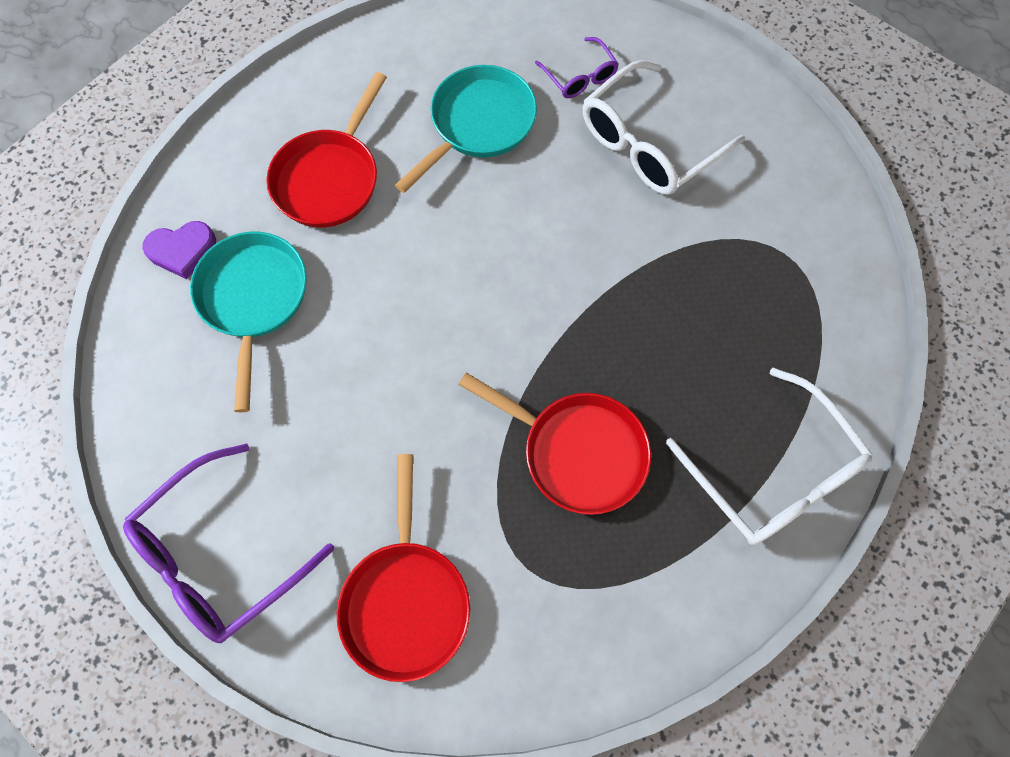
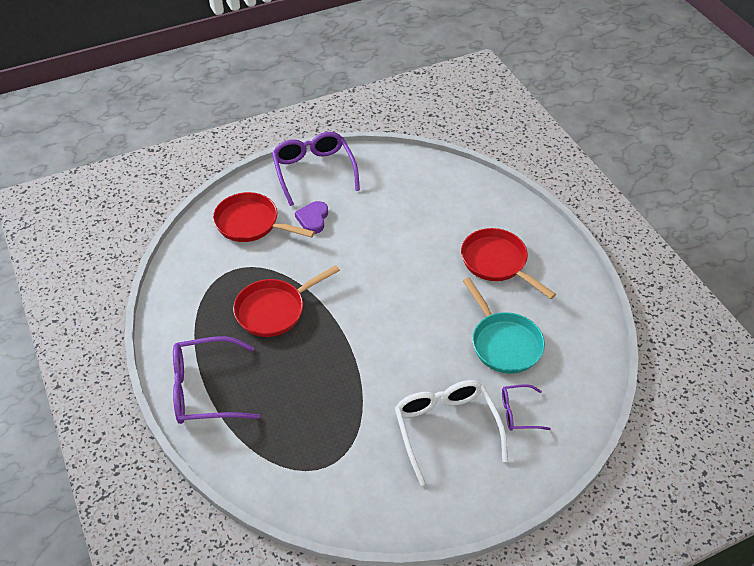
camera: 115 degrees right, 20 degrees down
purple heart [142,221,216,279] -> purple heart moved to [295,201,328,234]
turquoise pan [190,232,307,412] -> none
white glasses [666,368,873,545] -> purple glasses [173,336,260,424]

